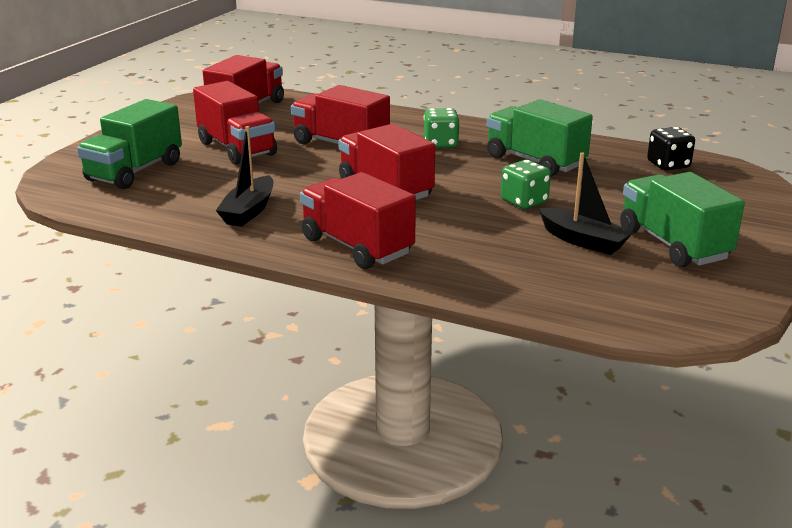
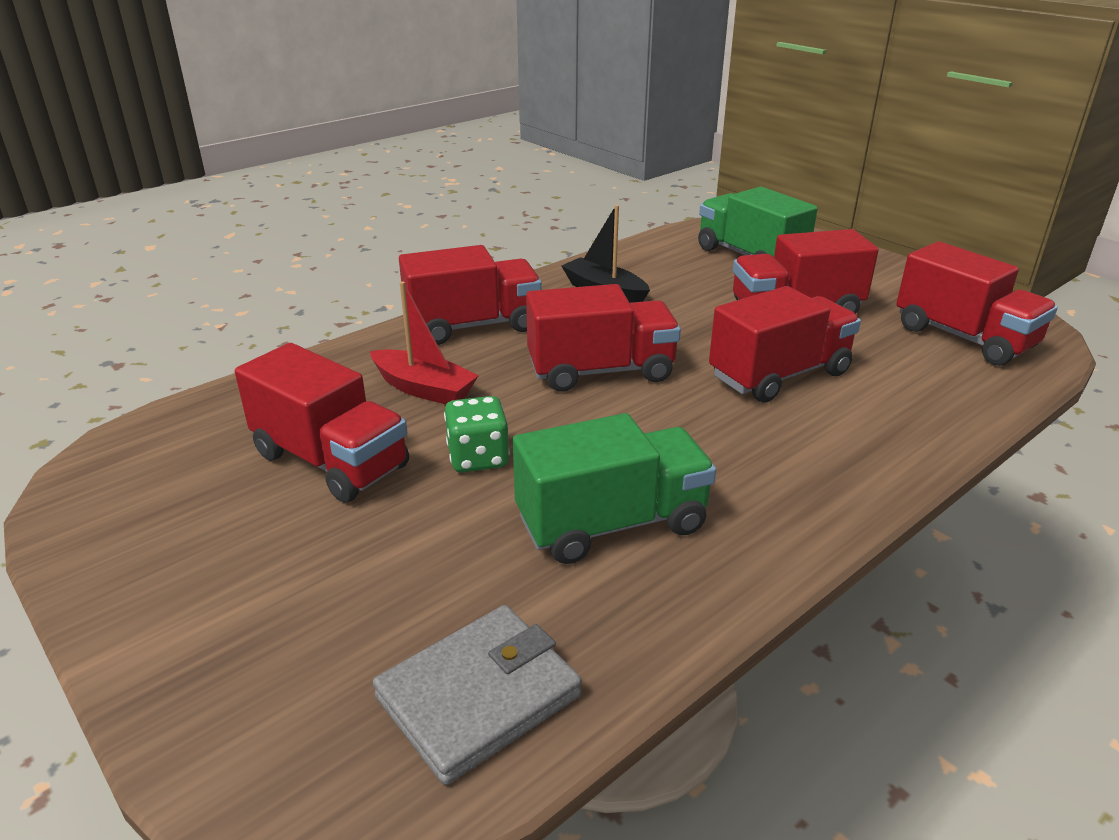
camera: 115 degrees right, 5 degrees up
green dice [424,108,460,148] -> none
black boat [539,152,633,255] -> red truck [235,343,409,503]
green truck [620,172,745,268] -> none
black dice [647,127,695,170] -> grey wallet [373,605,582,785]
none -> red boat [370,282,479,404]

